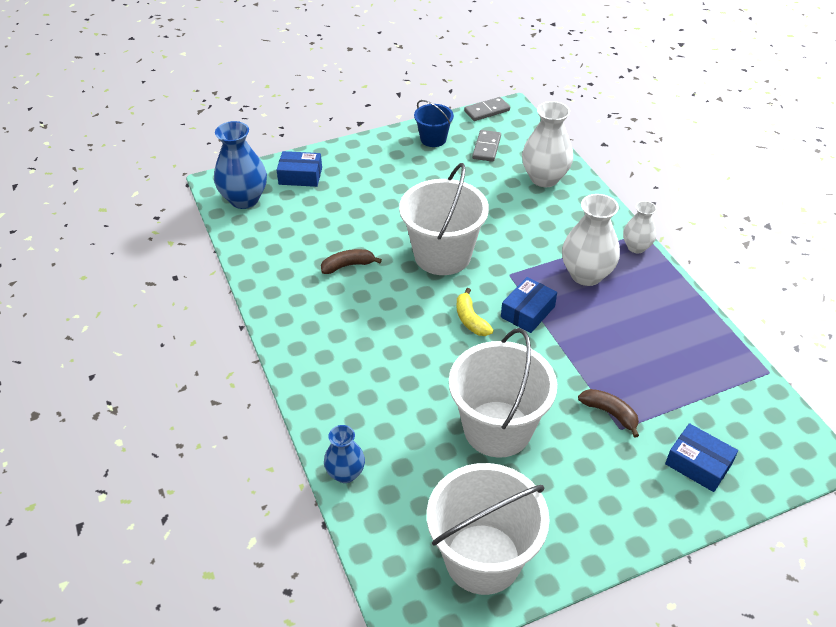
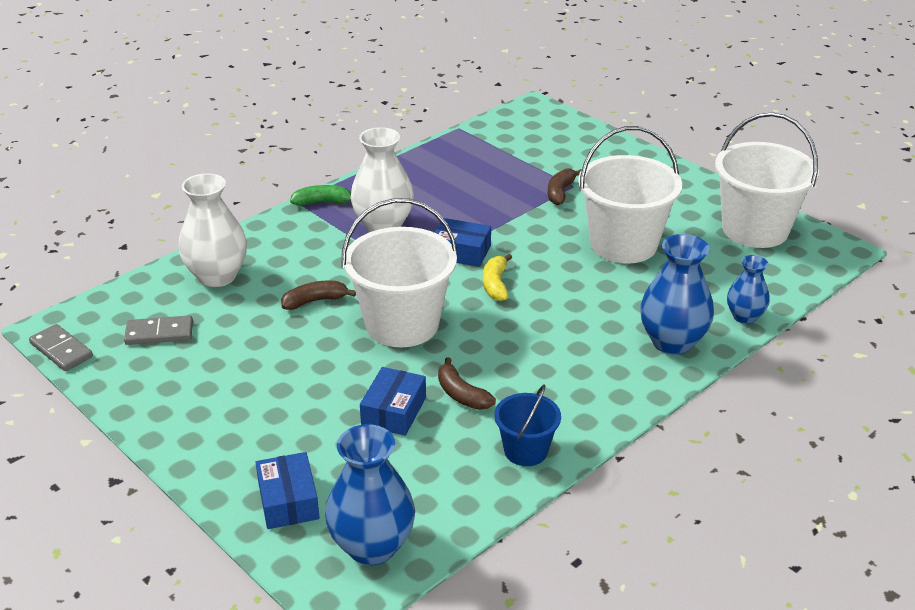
camera: 110 degrees left, 10 degrees down
blue bucket [414,100,454,147] -> blue bucket moved to [494,384,561,466]
yellow banana [456,288,493,336] -> yellow banana turned 135 degrees clockwise [483,254,512,301]
white vase [623,201,657,253] -> green banana [290,185,351,206]
blue box [665,423,738,492] -> blue box moved to [360,367,426,436]
none -> brown banana [281,280,356,310]
none -> blue vase [640,234,714,355]

